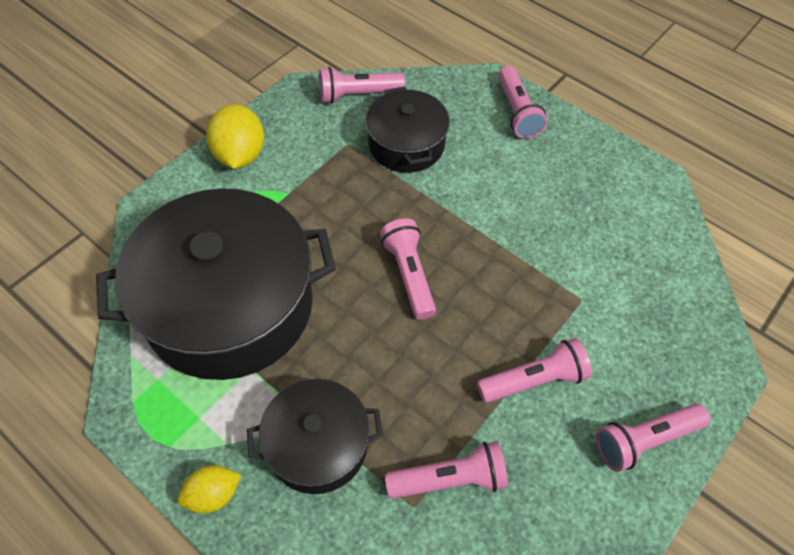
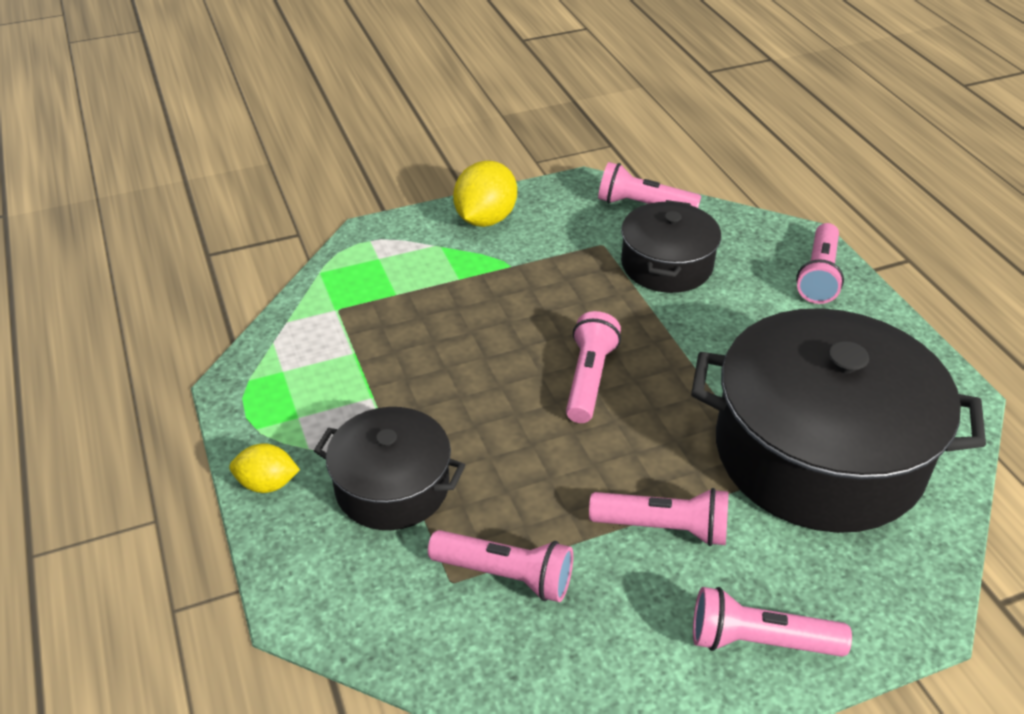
camera: 30 degrees right, 15 degrees down
black pot [96,188,336,380] -> black pot moved to [691,308,986,533]

